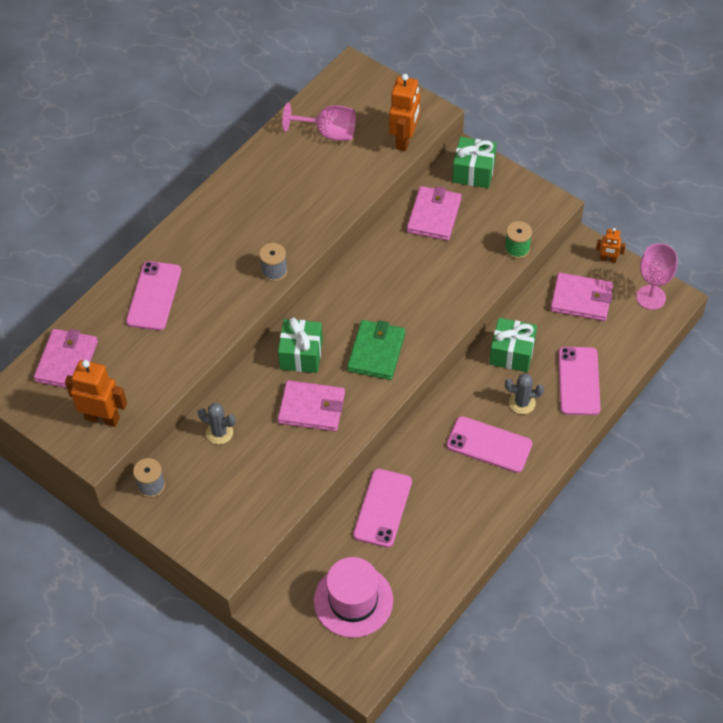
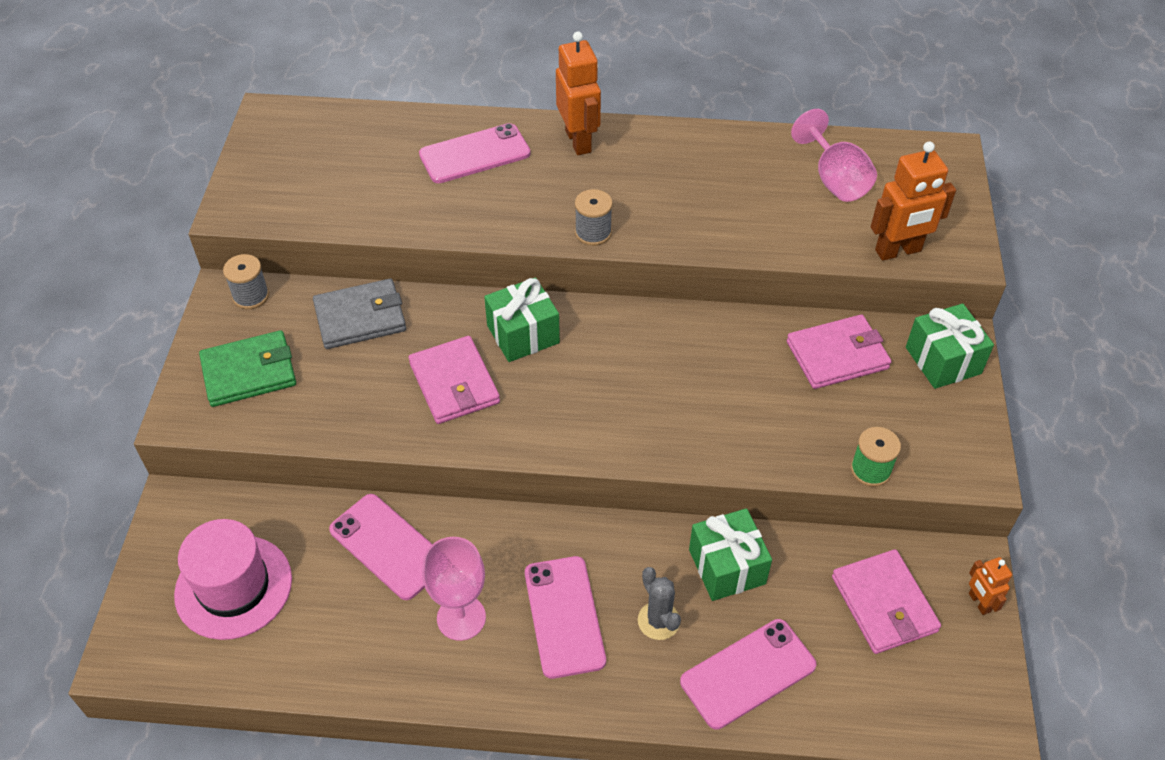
camera: 55 degrees right, 5 degrees down
pink wallet [34,329,98,388] -> none
orange robot [65,360,127,427] -> orange robot moved to [556,31,601,155]
grey cactus [198,403,235,444] -> grey wallet [313,279,406,349]
green wallet [347,320,405,380] -> green wallet moved to [199,330,296,407]
pink phone [353,469,412,548] -> pink phone turned 60 degrees clockwise [329,494,432,600]
pink goblet [636,243,677,310] -> pink goblet moved to [422,537,486,641]

